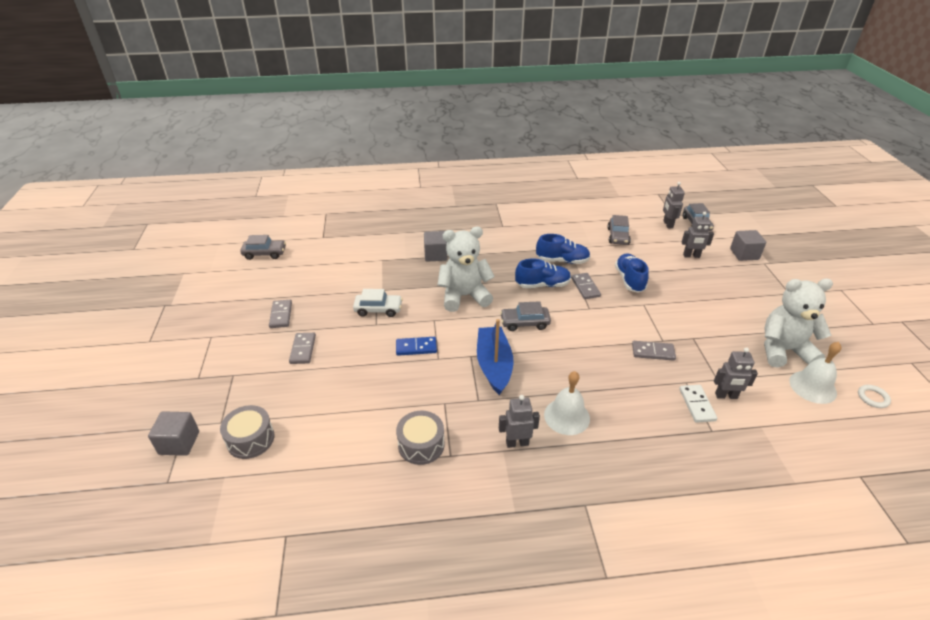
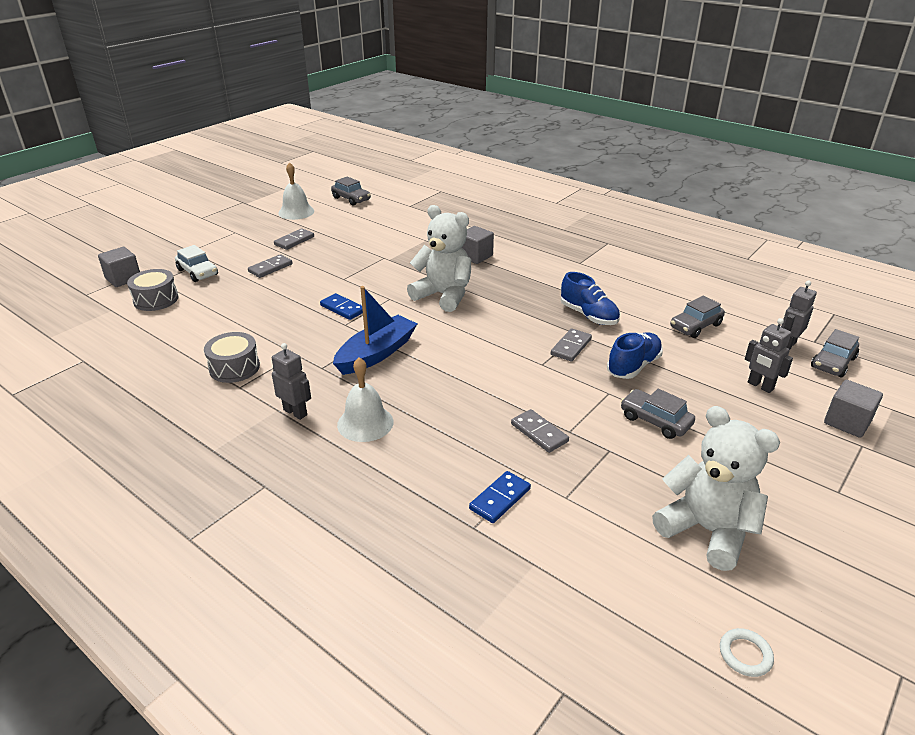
camera: 45 degrees right, 5 degrees down
white car [353,289,403,317] -> white car moved to [175,245,218,282]
grey car [500,301,551,331] -> grey car moved to [621,389,695,439]
blue shoe [515,258,571,288] -> none
white domino [679,385,718,423] -> blue domino [469,471,531,523]
grey robot [714,347,758,399] -> none
white bell [789,342,841,404] -> white bell moved to [278,162,314,220]

